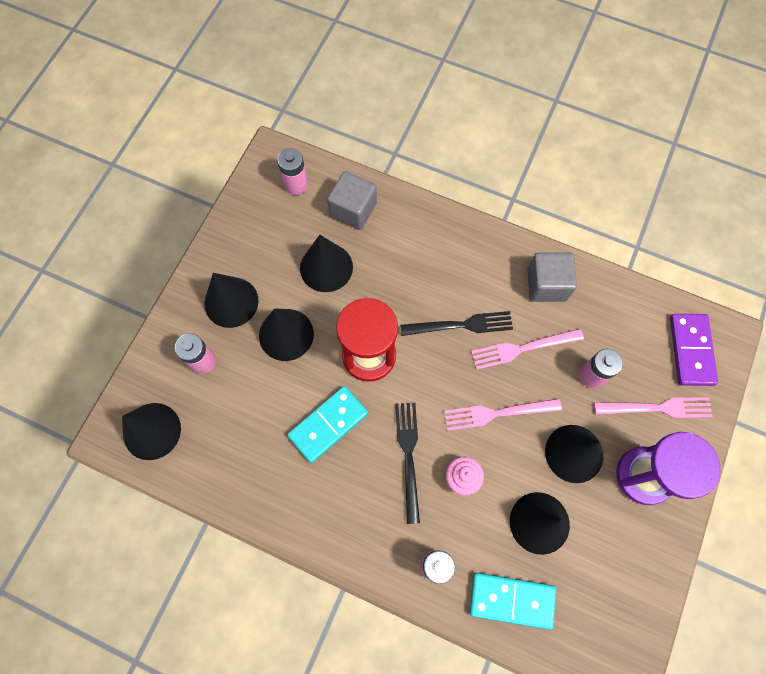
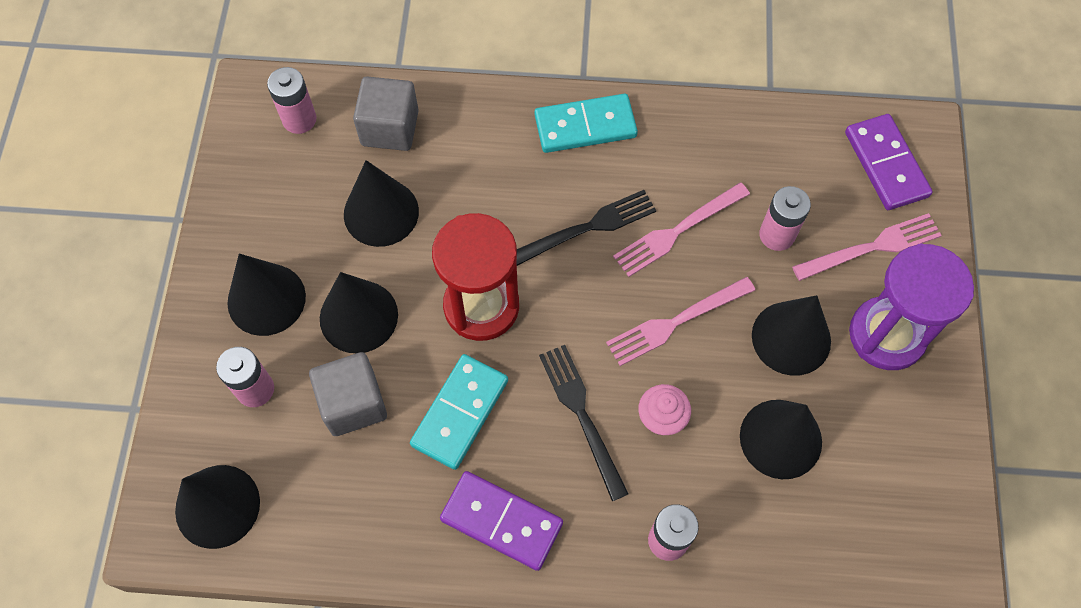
camera: 20 degrees left, 5 degrees down
turquoise domino [469,573,556,630] -> turquoise domino moved to [534,94,638,153]
grey cube [527,252,577,302] -> grey cube moved to [309,352,387,436]
none -> purple domino [440,471,563,571]

